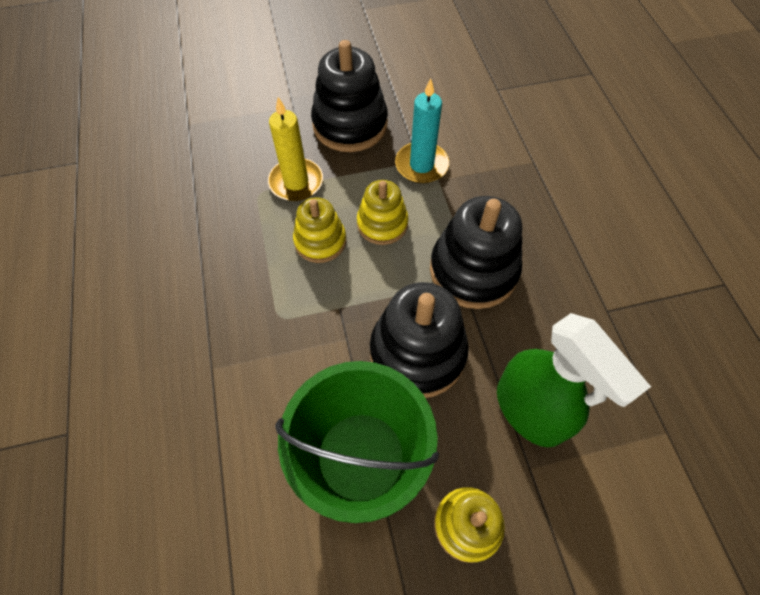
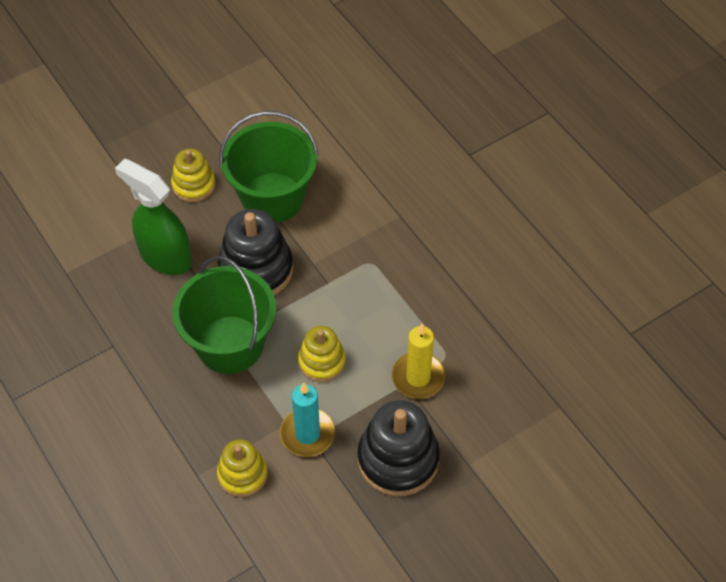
camera: 160 degrees right, 5 degrees down
yellow stacking toy [293,197,346,263] -> yellow stacking toy moved to [217,439,268,497]
black stacking toy [430,196,522,309] -> green bucket [172,256,276,374]

